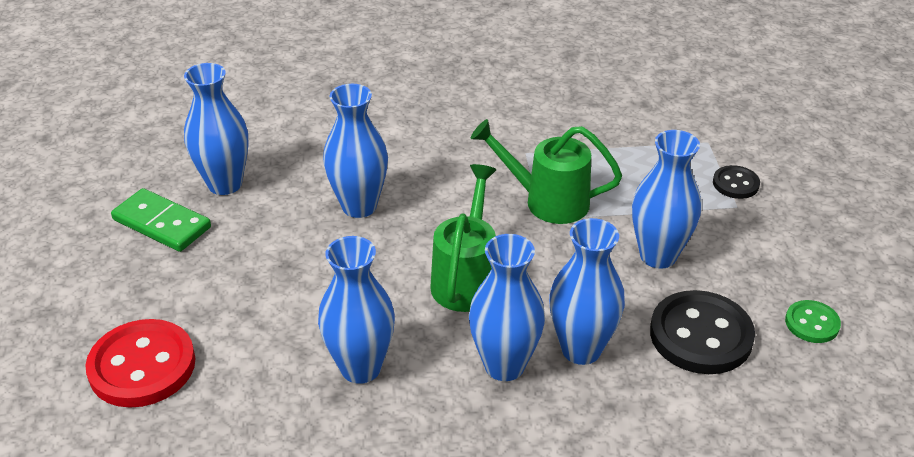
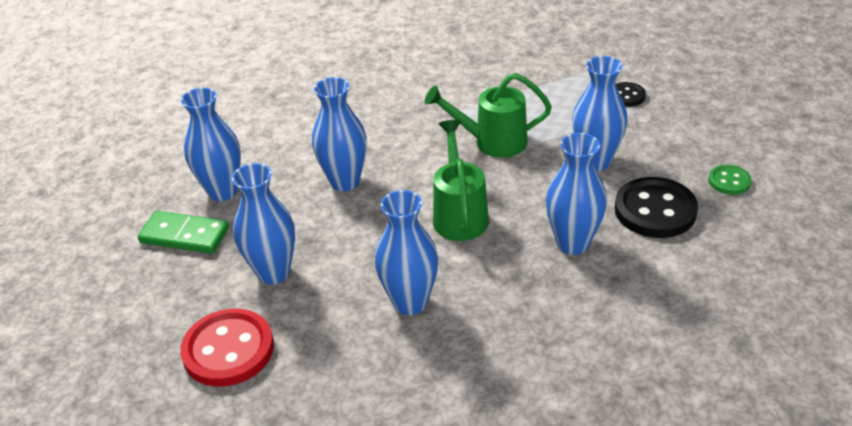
camera: 15 degrees left, 0 degrees up
blue vase [469,234,545,381] -> blue vase moved to [232,163,295,285]

